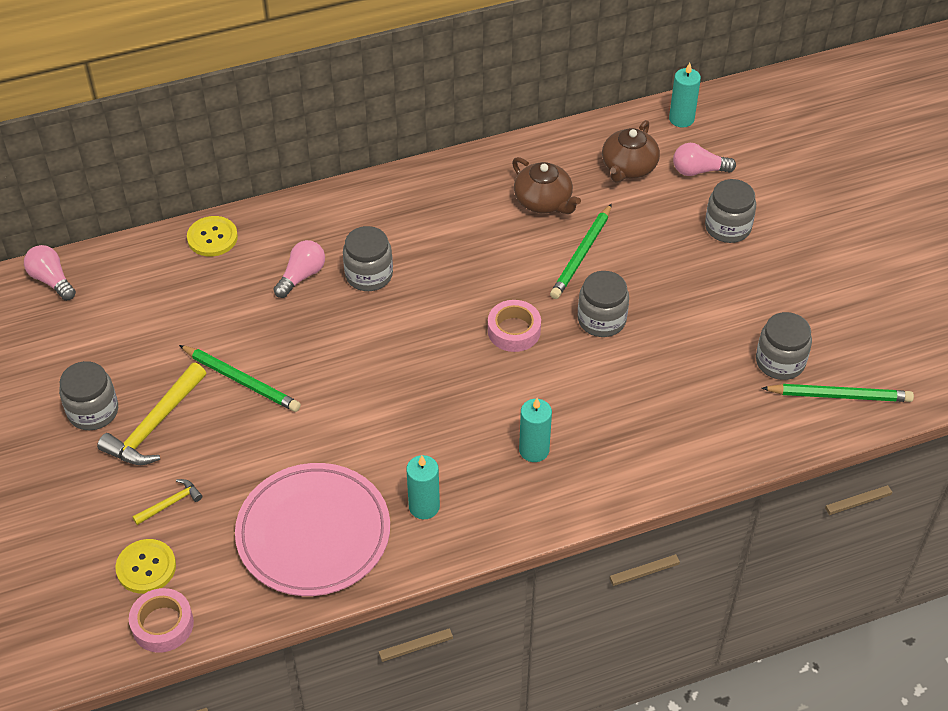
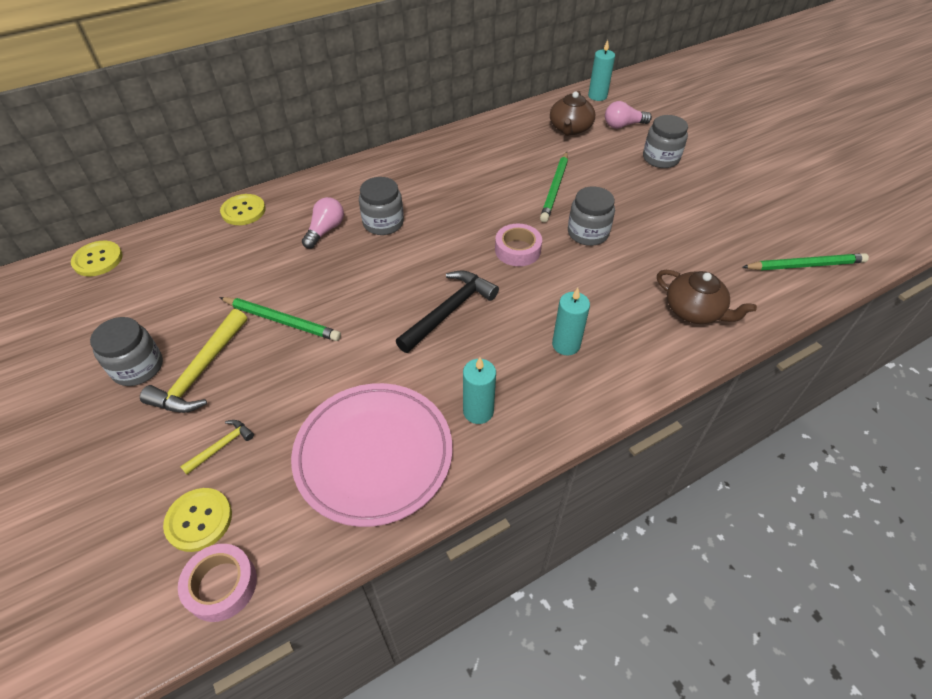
camera: 10 degrees left, 0 degrees up
pink light bulb [24,245,76,301] -> yellow button [71,241,123,276]
brown teapot [512,157,581,214] -> brown teapot moved to [657,270,757,324]
grey jar [756,312,812,380] -> none
none -> black hammer [396,271,499,353]

